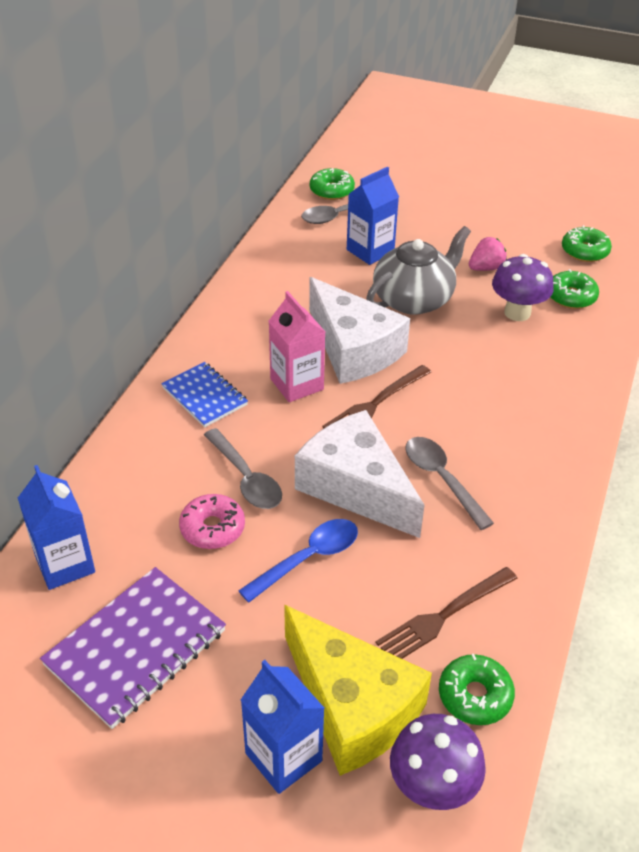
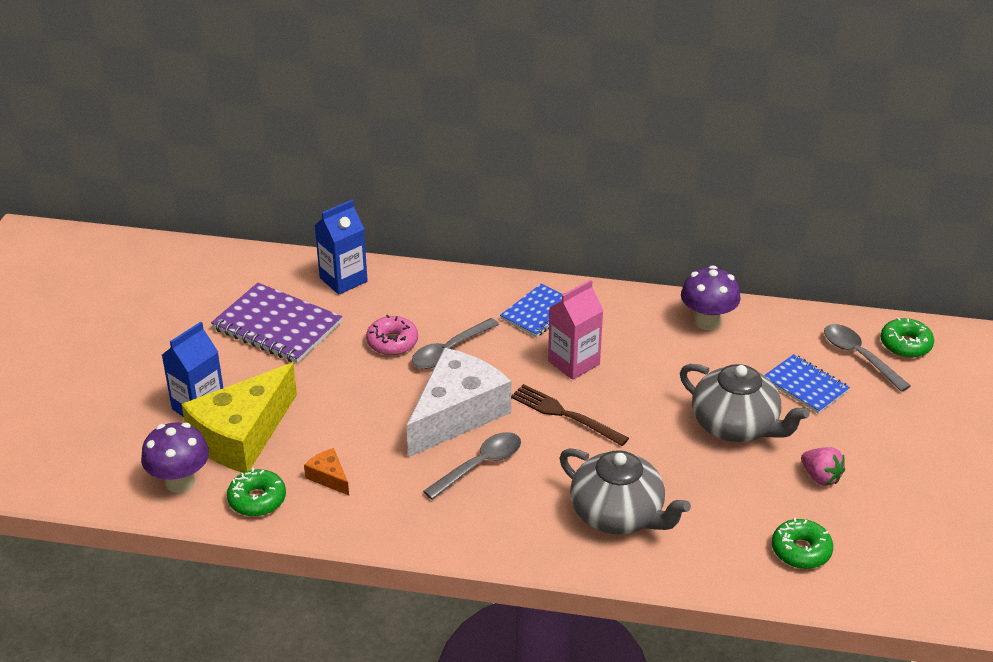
camera: 80 degrees right, 5 degrees down
blue spoon [238,519,358,603] -> none
white cheese [309,277,410,384] -> none
blue carton [347,167,399,265] -> blue notebook [764,354,850,414]
brown fork [376,567,518,659] -> orange cheese [304,448,349,495]
purple mushroom [492,254,554,321] -> purple mushroom moved to [681,266,741,330]
green donut [562,225,612,262] -> none
none -> grey teapot [560,448,691,534]

